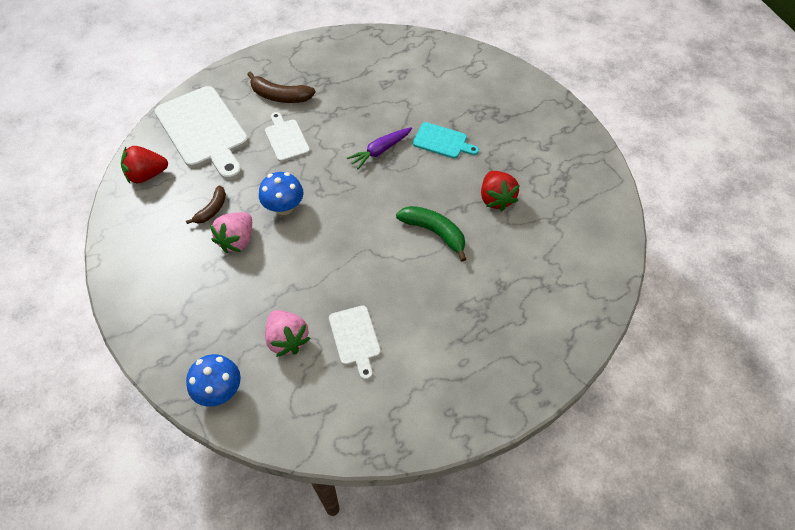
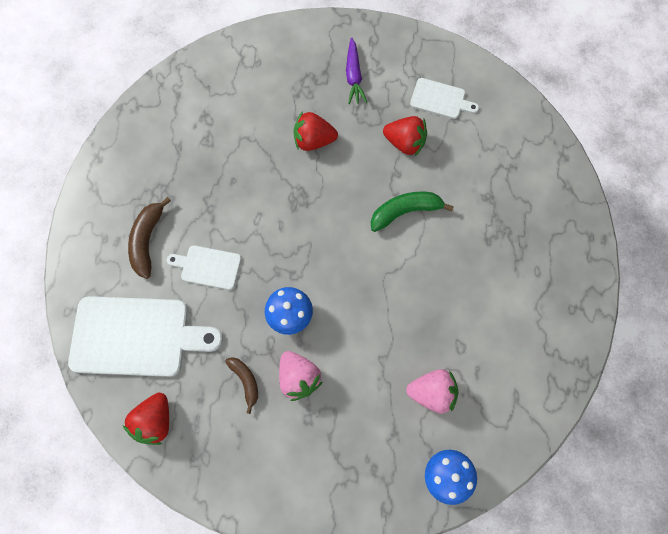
camera: 55 degrees left, 15 degrees up
brown banana [247,72,316,103] -> brown banana turned 135 degrees clockwise [128,197,171,279]
white cutting board [329,306,381,380] -> white cutting board moved to [410,78,479,119]
purple carrot [347,127,412,169] -> purple carrot moved to [346,38,367,104]
turquoise cutting board [412,122,479,159] -> red strawberry [293,111,338,151]

